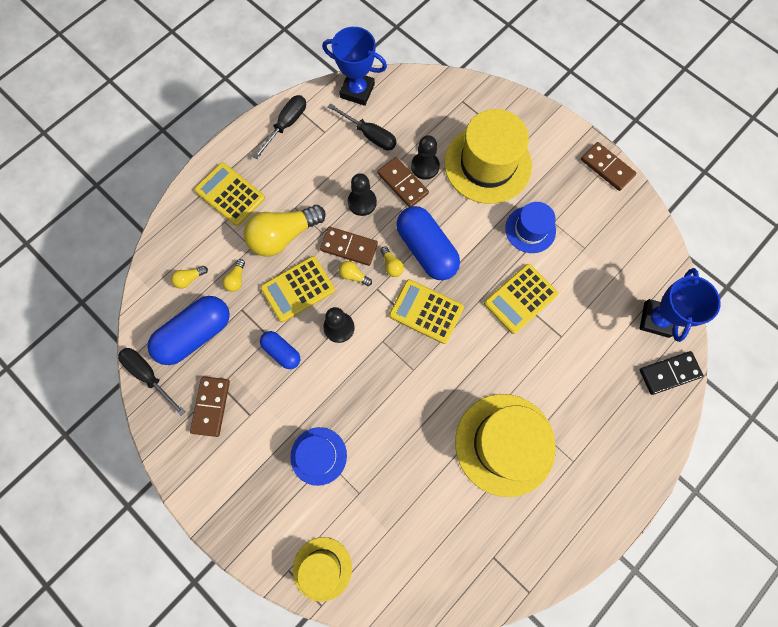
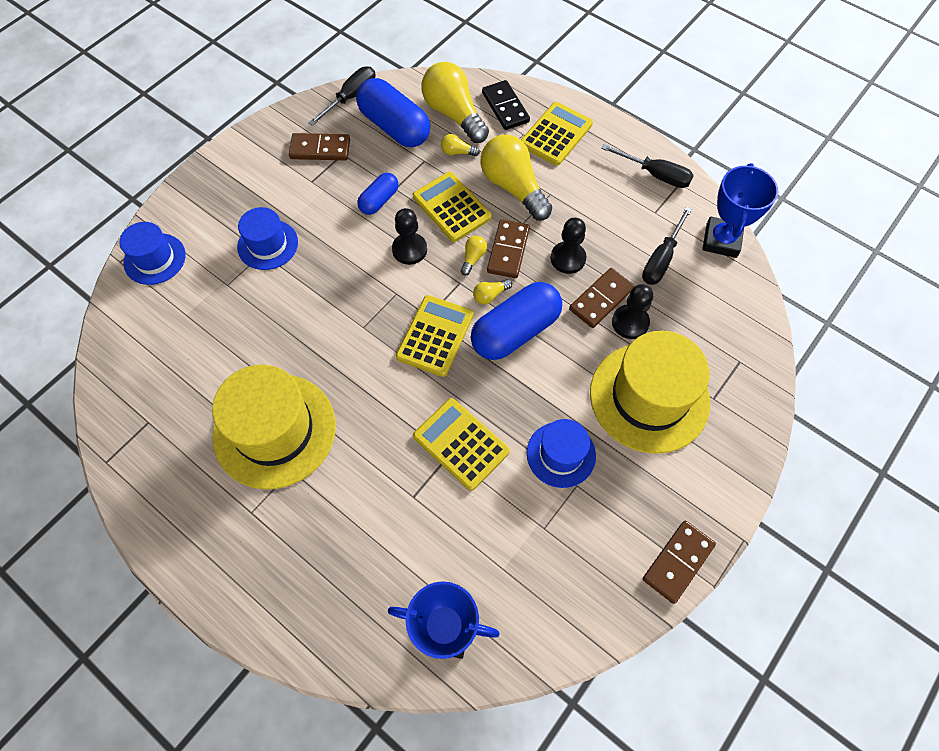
camera: 85 degrees right, 10 degrees down
yellow light bulb [171,266,208,289] -> yellow light bulb [422,62,489,143], size x2.36
yellow hat [293,537,352,602] -> blue hat [120,222,186,285]
black domino [640,351,704,395] -> black domino moved to [482,80,530,130]

